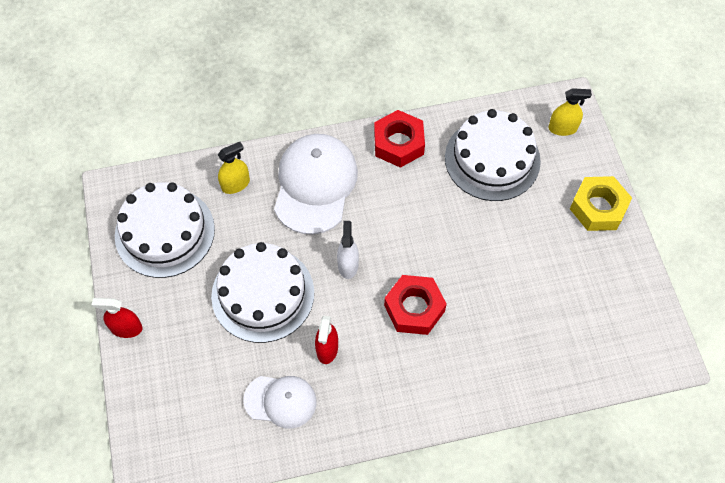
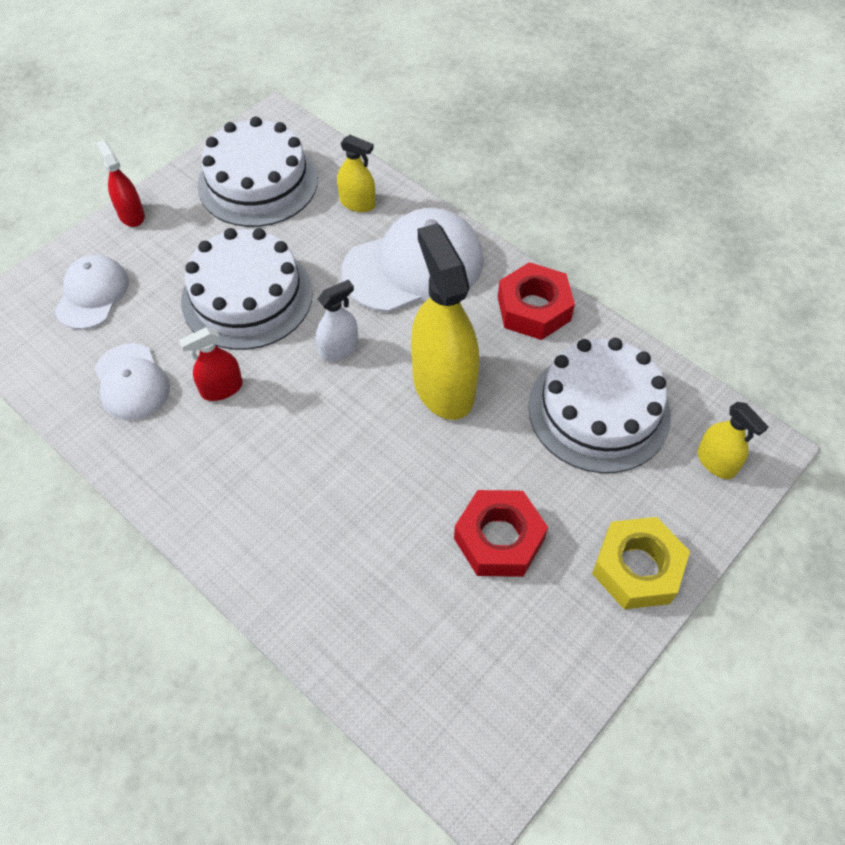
camera: 55 degrees right, 5 degrees down
red nut [384,275,447,335] -> red nut moved to [454,490,548,577]
none -> white cap [55,255,129,329]
none -> yellow spray bottle [411,223,479,420]

